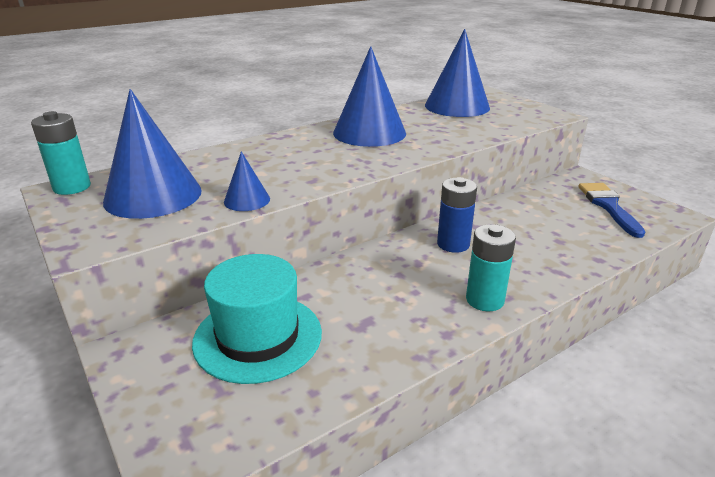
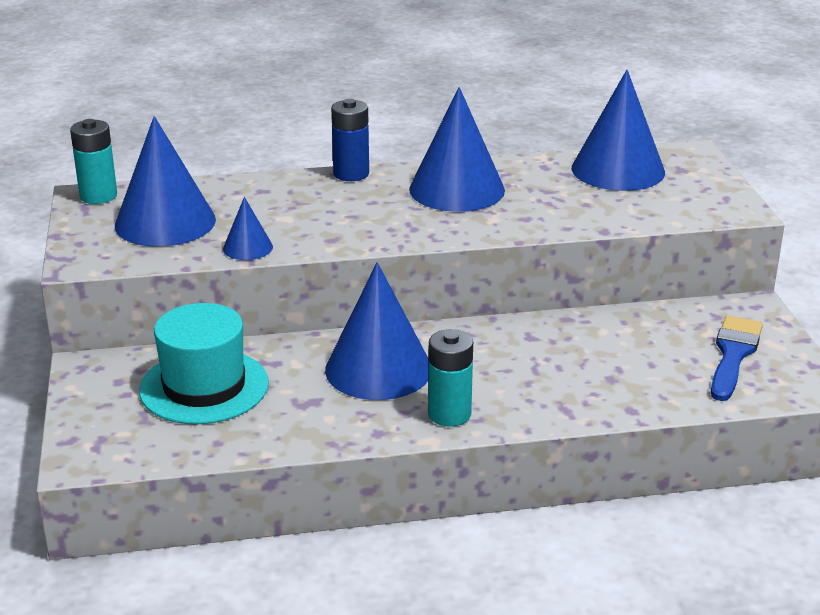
camera: 25 degrees right, 0 degrees up
blue battery [437,177,477,253] -> blue battery moved to [331,99,369,181]
none -> blue cone [325,262,429,400]

